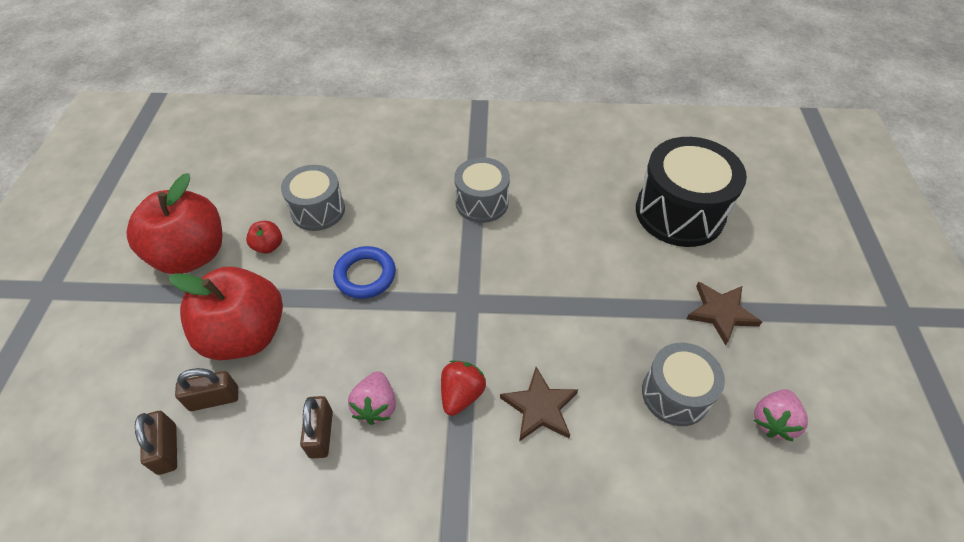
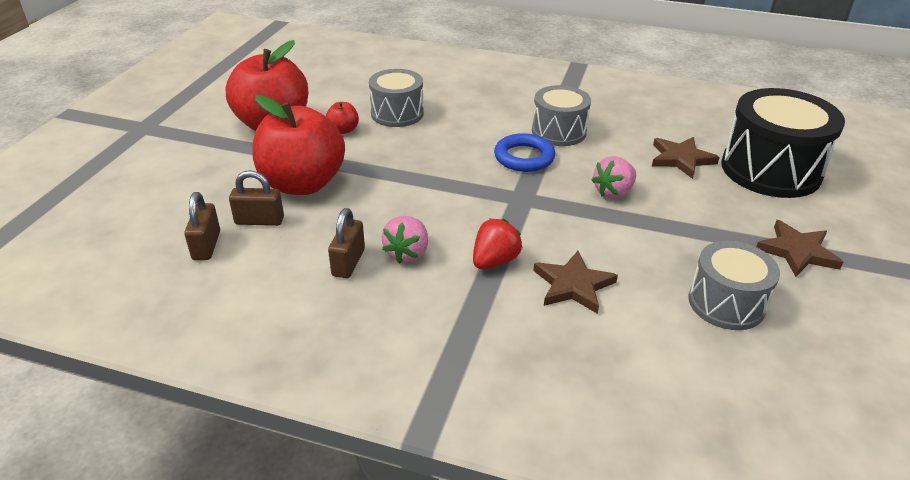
camera: 15 degrees right, 15 degrees down
blue ring [333,246,396,299] -> blue ring moved to [494,133,555,172]
pink strawberry [754,389,808,441] -> pink strawberry moved to [592,156,636,199]
none -> brown star [652,137,720,179]

